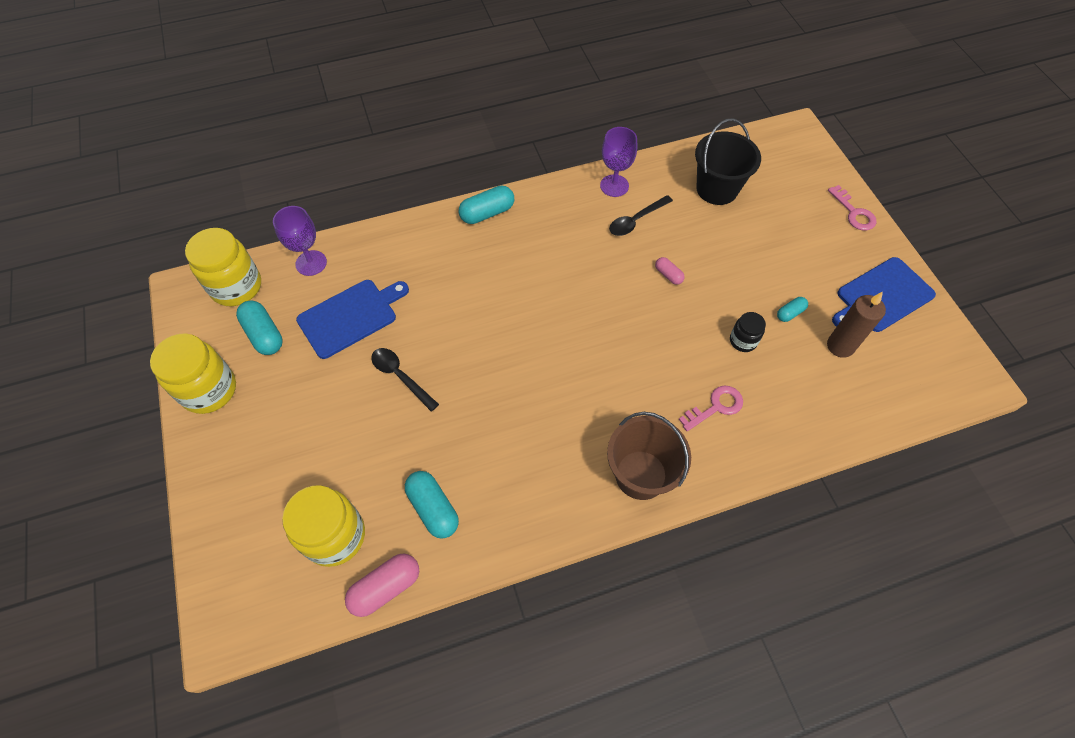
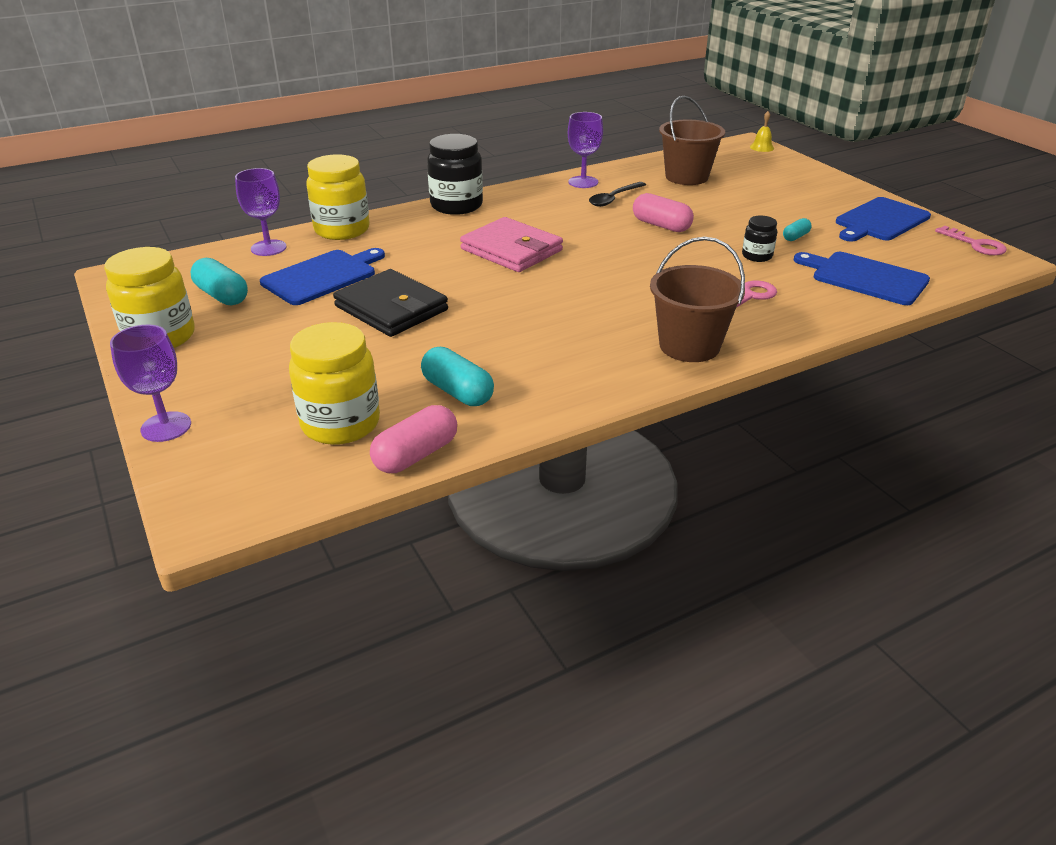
camera: 10 degrees left, 25 degrees down
yellow jar [185,228,261,306] -> yellow jar moved to [306,154,370,240]
black spoon [371,348,439,411] -> black wallet [333,269,448,337]
turquoise capsule [459,186,514,224] -> black jar [427,134,483,215]
pink capsule [655,257,685,285] -> pink capsule [633,193,694,232], size x1.79
black bucket [695,118,761,205] -> brown bucket [659,96,725,185]
brown candle [827,292,886,358] -> none
pink key [828,185,876,230] -> pink key moved to [935,226,1007,255]
none -> purple goblet [110,324,191,442]
none -> pink wallet [460,217,563,272]
none -> yellow bell [750,111,774,152]
none -> blue cutting board [794,252,930,305]

